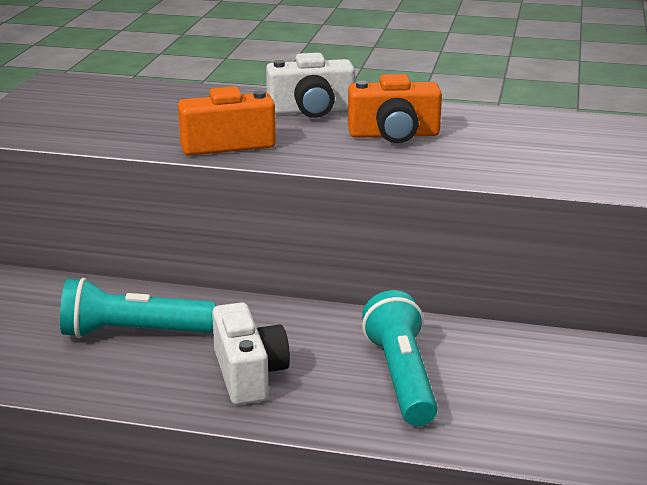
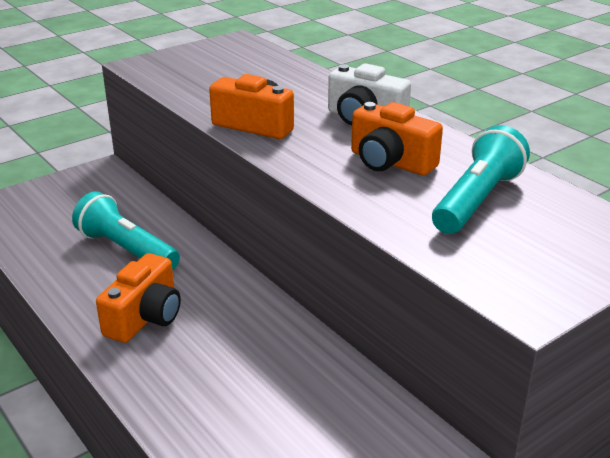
camera: 40 degrees right, 5 degrees up
white camera [212,302,290,405] -> orange camera [96,253,181,343]
turquoise flashlight [362,290,438,426] -> turquoise flashlight moved to [432,125,530,234]

